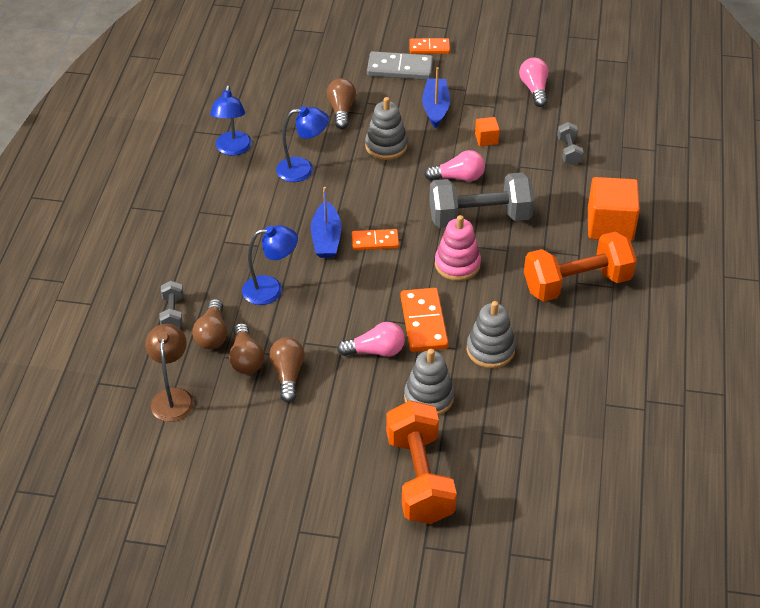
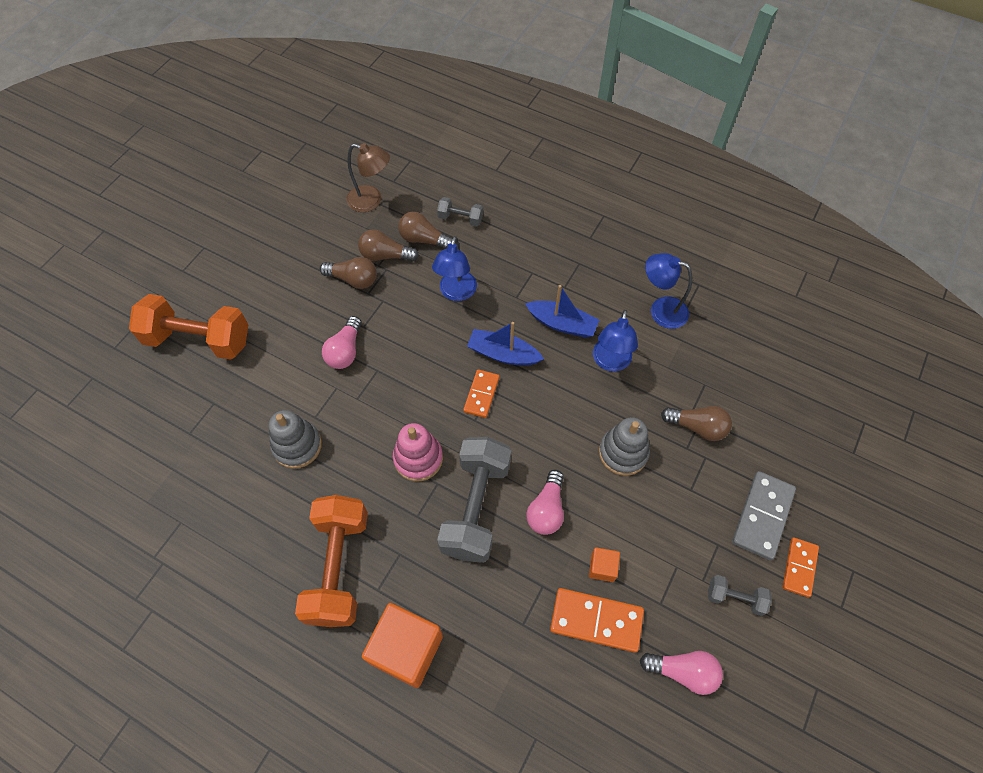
camera: 110 degrees right, 15 degrees up
orange domino [401,288,449,352] -> orange domino moved to [550,588,644,653]
grey stacking toy [404,349,454,416] -> none
blue boat [422,67,450,128] -> blue boat moved to [525,285,599,338]
grey dumbbell [557,122,584,165] -> grey dumbbell moved to [708,575,772,616]

